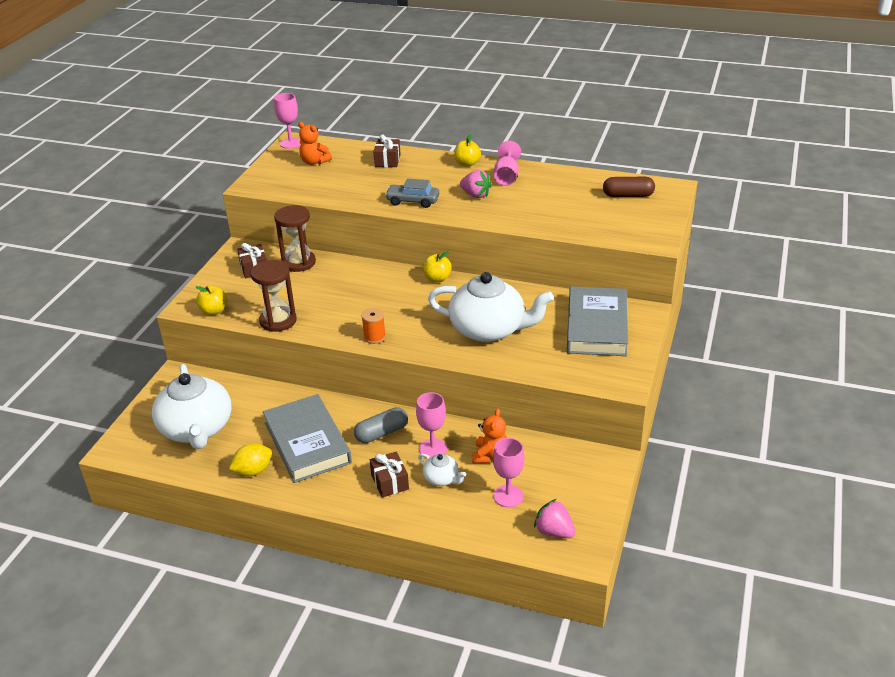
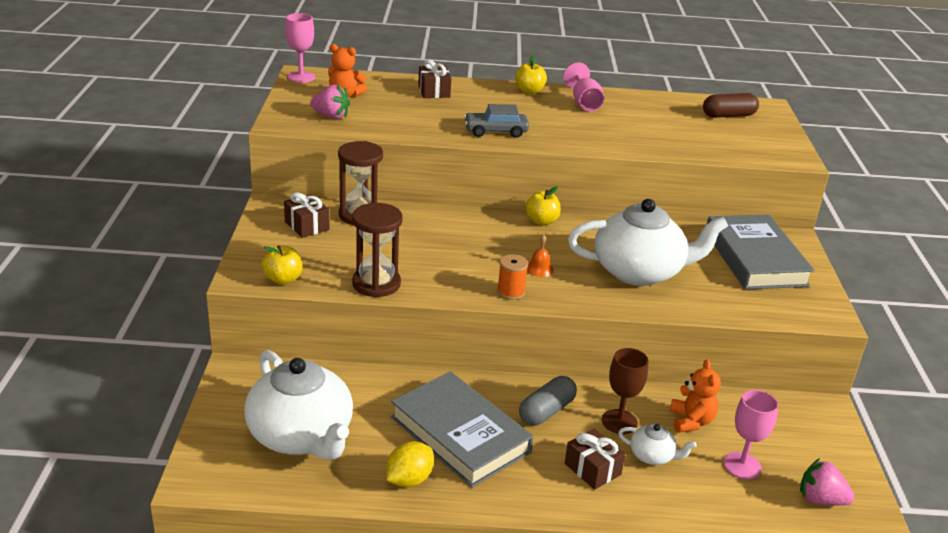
camera: 20 degrees left, 5 degrees down
pink goblet [416,392,447,457] -> brown goblet [602,348,648,434]
pink strawberry [460,170,492,198] -> pink strawberry moved to [310,85,350,119]
none -> orange bell [527,234,554,277]

